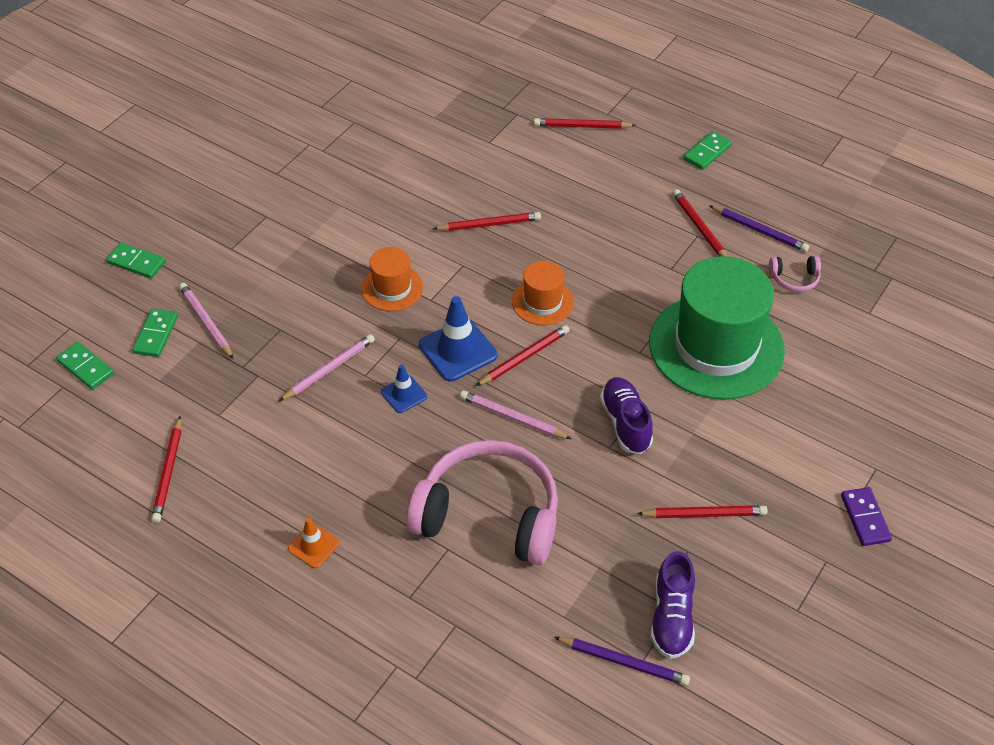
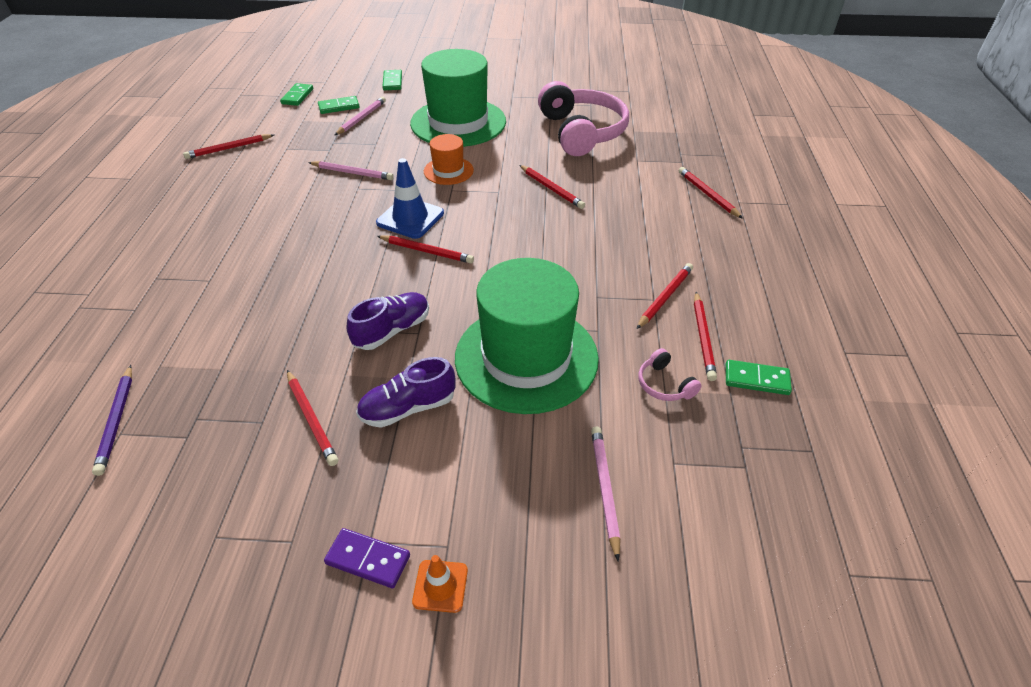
camera: 60 degrees right, 5 degrees down
orange traffic cone [288,518,339,568] -> orange traffic cone moved to [412,555,468,613]
blue traffic cone [381,364,427,413] -> none
pink headphones [406,440,558,565] -> pink headphones moved to [538,81,629,156]
pink pencil [460,390,571,439] -> pink pencil moved to [591,426,620,562]
orange hat [512,261,574,325] -> none
purple shoe [650,551,695,659] -> purple shoe moved to [356,357,455,427]
green domino [683,131,732,170] -> green domino moved to [726,360,792,395]
purple pencil [709,205,809,252] -> red pencil [694,292,717,381]
purple domino [841,487,892,546] -> purple domino turned 60 degrees clockwise [324,528,410,588]
none -> green hat [410,49,506,147]

